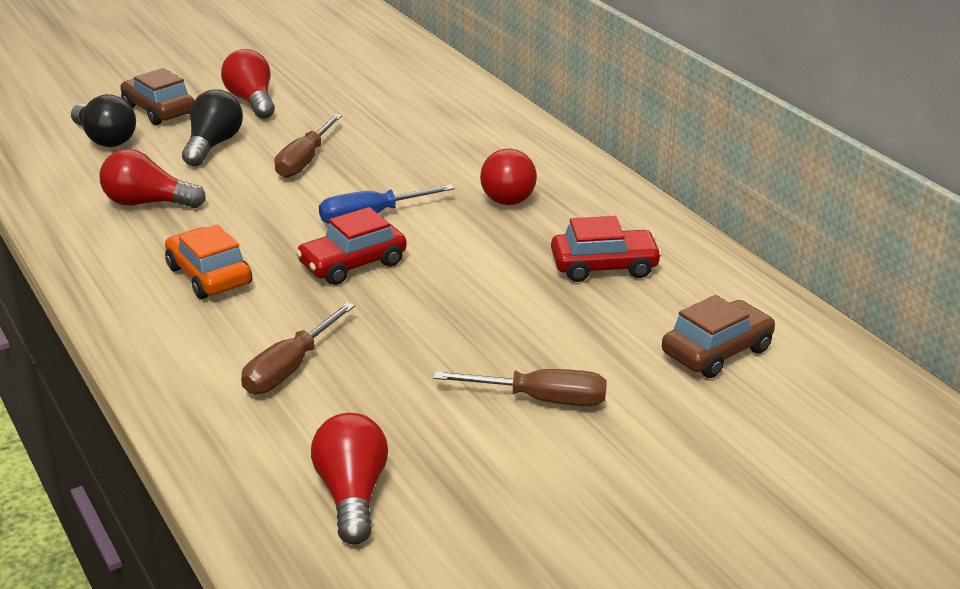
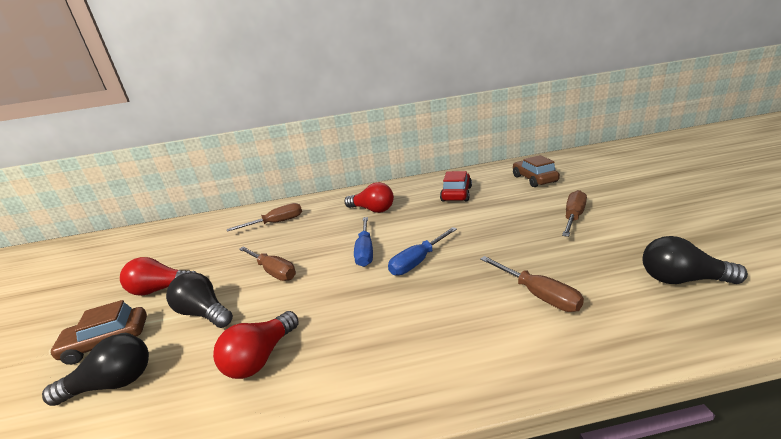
camera: 65 degrees left, 5 degrees down
orange car [165,224,252,299] -> none
red car [296,207,407,285] -> blue screwdriver [388,227,457,276]
red light bulb [311,413,388,544] -> black light bulb [643,236,748,284]
none -> brown screwdriver [227,203,302,232]

